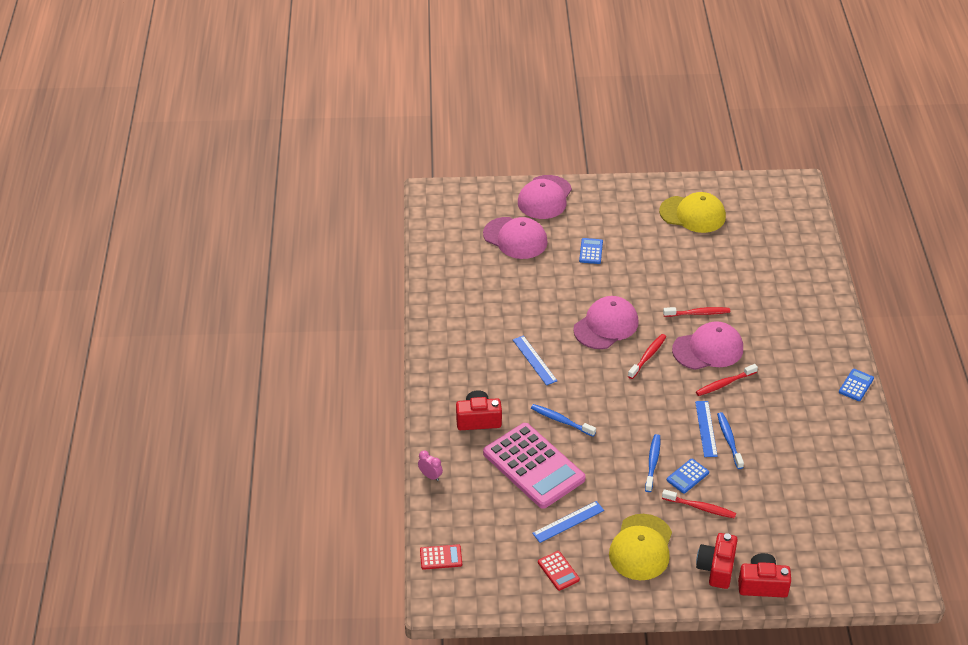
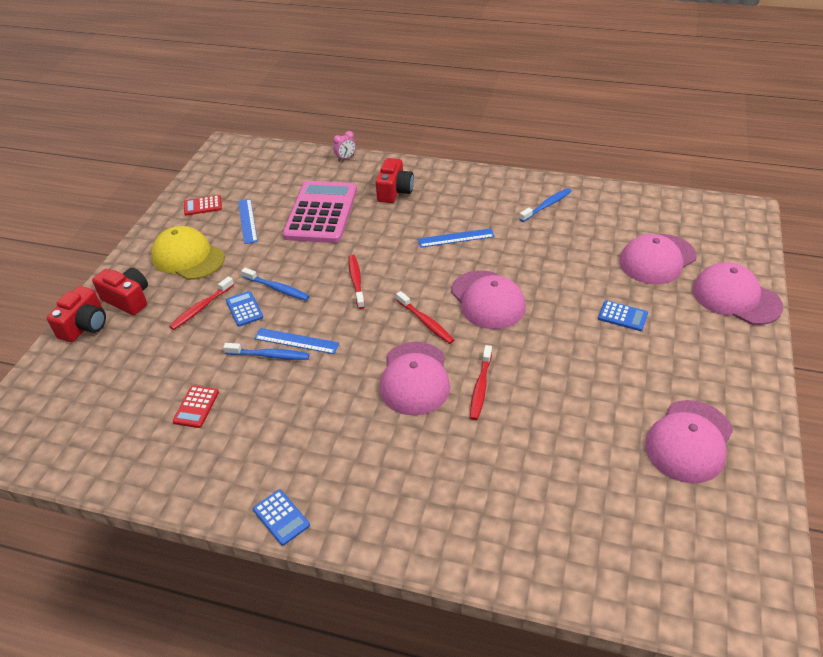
camera: 110 degrees right, 0 degrees up
red calculator [420,544,462,570] -> red calculator moved to [172,385,219,428]
pink calculator [483,423,586,509] -> pink calculator turned 120 degrees clockwise [282,181,357,243]
blue toothbrush [531,404,596,436] -> blue toothbrush moved to [519,188,572,222]
yellow cap [659,192,726,233] -> pink cap [645,400,733,483]
red toothbrush [696,364,758,396] -> red toothbrush moved to [348,255,365,309]

